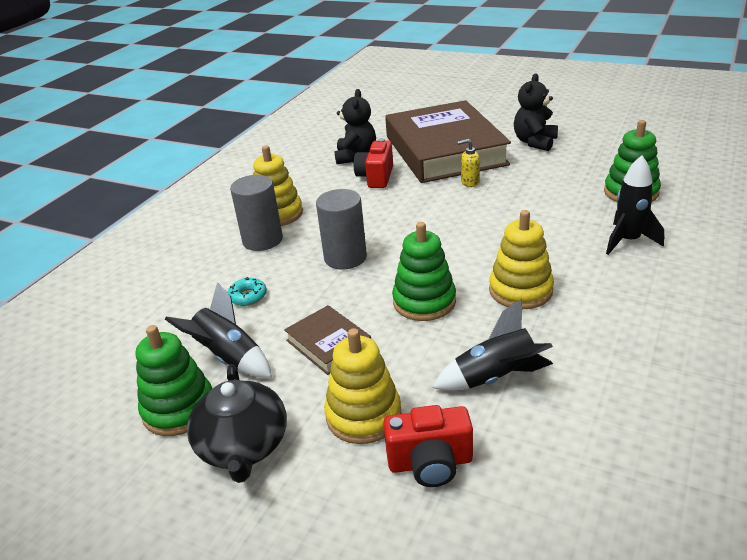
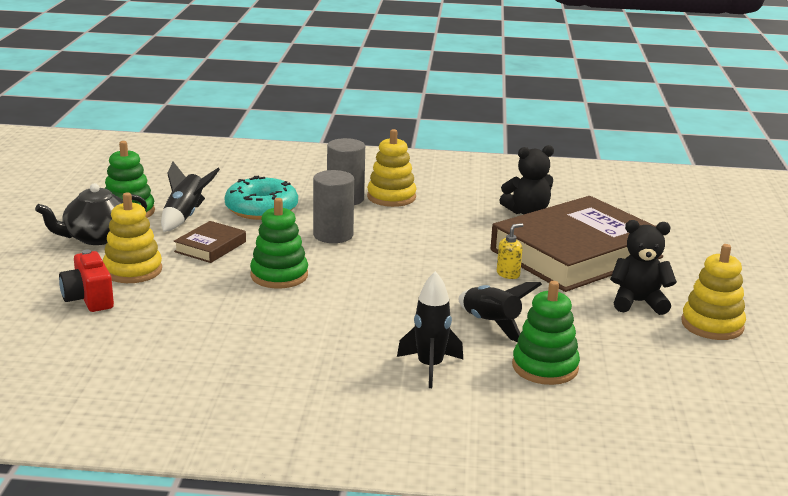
camera: 65 degrees right, 10 degrees down
turquoise donut [227,277,267,306] -> turquoise donut [224,176,298,220], size x2.23
red camera [354,138,393,188] -> none
black rocket [432,299,553,391] -> black rocket moved to [459,282,542,342]
yellow soap dispenser [458,139,480,187] -> yellow soap dispenser turned 75 degrees clockwise [497,223,523,279]
yellow stacking toy [489,210,554,309] -> yellow stacking toy moved to [681,244,746,340]

